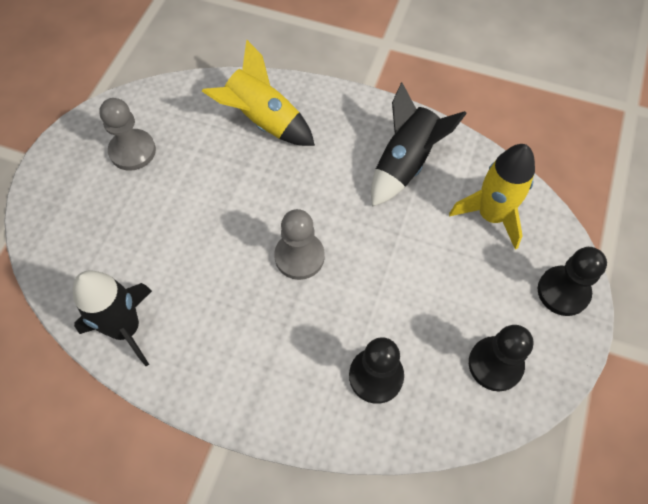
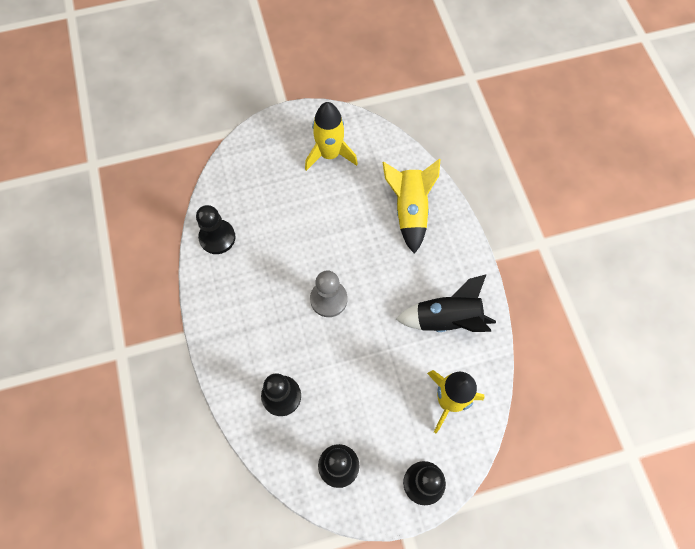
camera: 55 degrees right, 5 degrees up
black rocket [73,270,152,366] -> black pawn [196,205,236,254]
grey pawn [99,98,156,171] -> yellow rocket [305,102,358,171]

